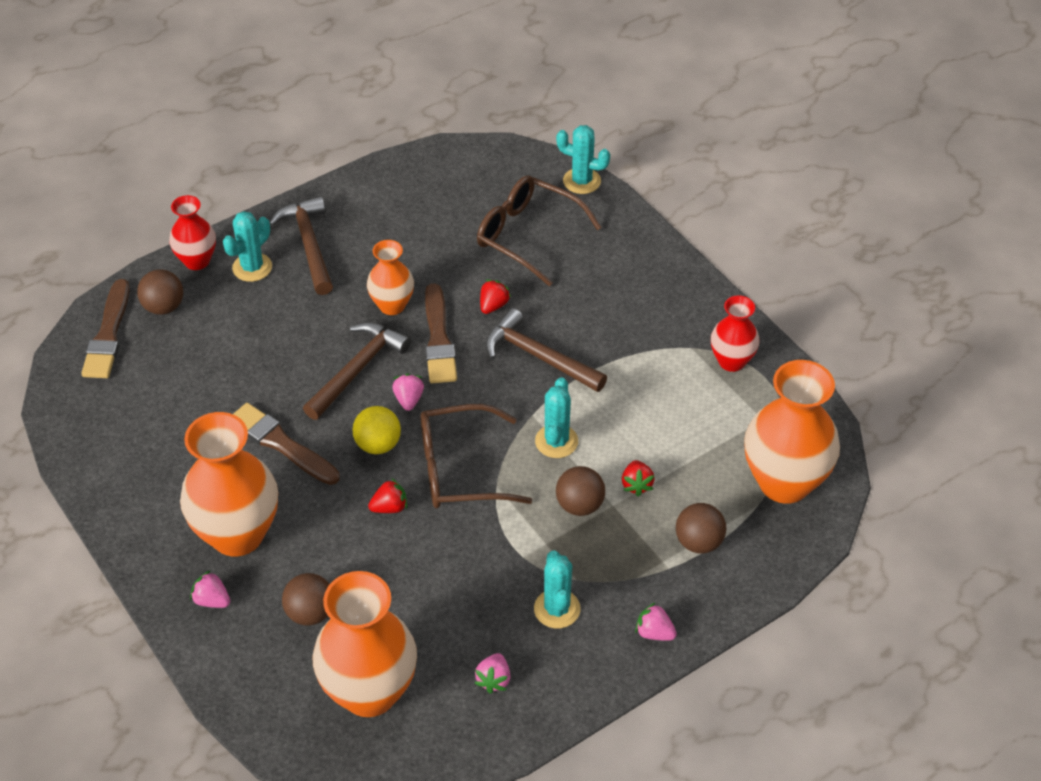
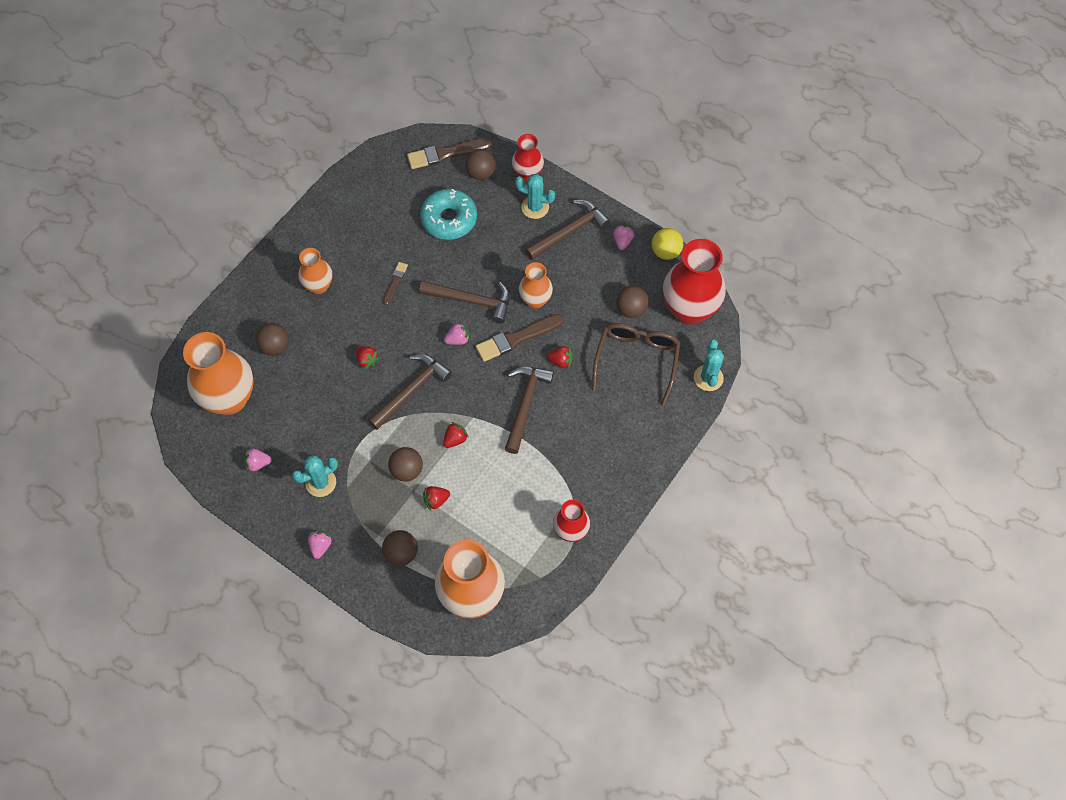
camera: 70 degrees right, 15 degrees up
orange vase [180,412,278,557] -> orange vase [298,248,332,294], size x0.55
pink strawberry [190,570,230,608] -> pink strawberry moved to [613,225,634,250]
brown brush [233,403,340,485] -> brown brush [383,262,408,305], size x0.54
yellow ball [352,406,401,454] -> yellow ball moved to [651,228,683,260]
brown glasses [421,404,532,508] -> brown hammer [368,354,452,430]
turquoise cactus [535,377,578,458] -> red strawberry [443,422,469,448]
none -> turquoise donut [420,189,477,240]
none -> brown ball [616,286,649,318]
none -> red vase [663,239,726,325]

